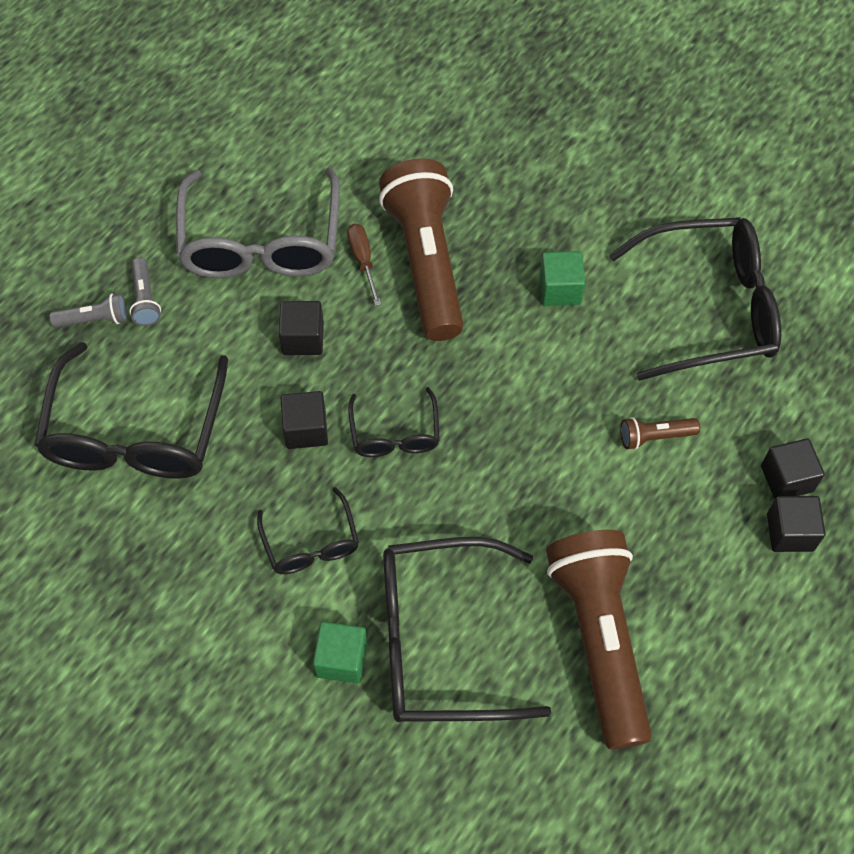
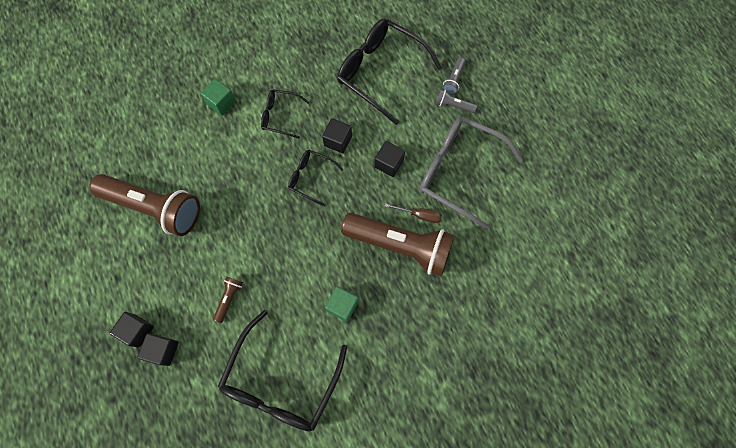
camera: 120 degrees right, 10 degrees up
black glasses [383,537,552,722] -> none

